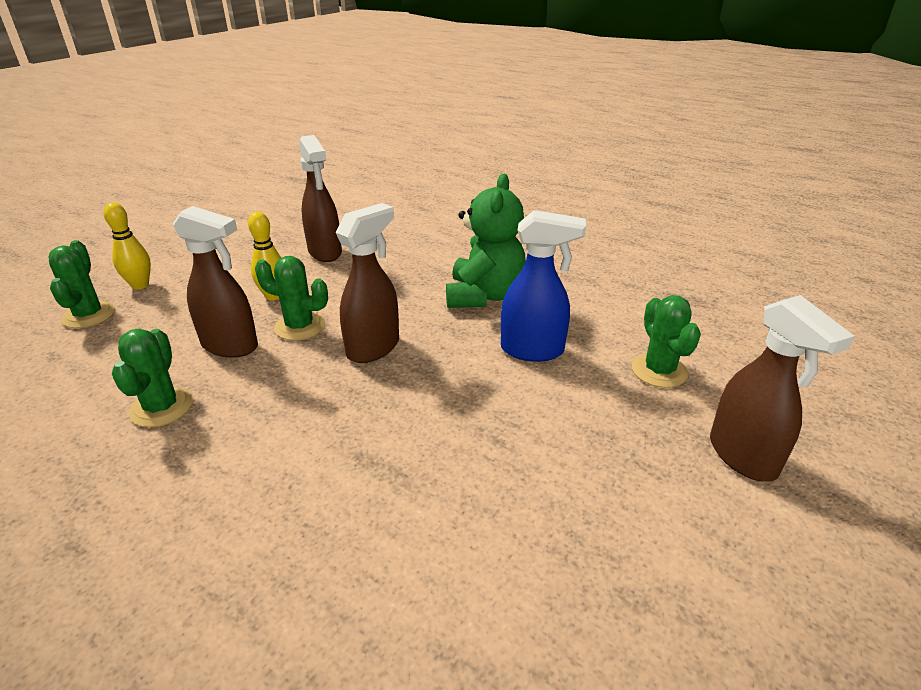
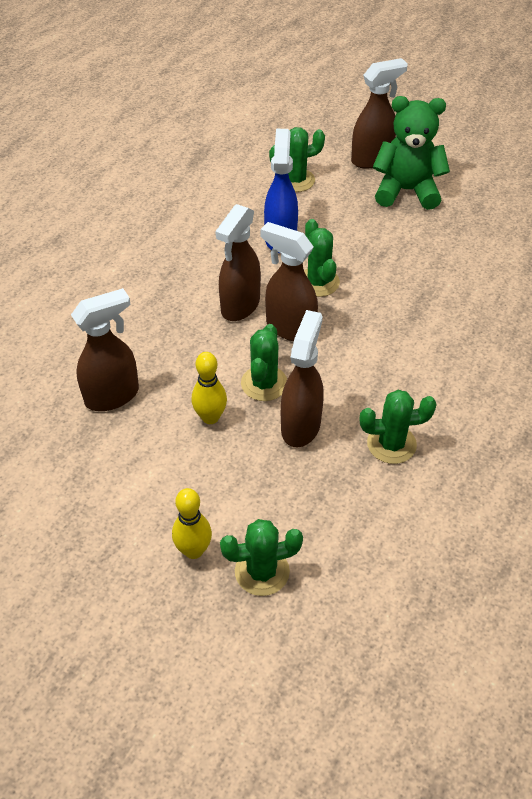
camera: 95 degrees left, 15 degrees up
green teddy bear [446,174,526,308] -> green teddy bear moved to [373,96,450,210]
none -> brown spray bottle [215,204,261,321]
none -> green cactus [304,219,340,297]

